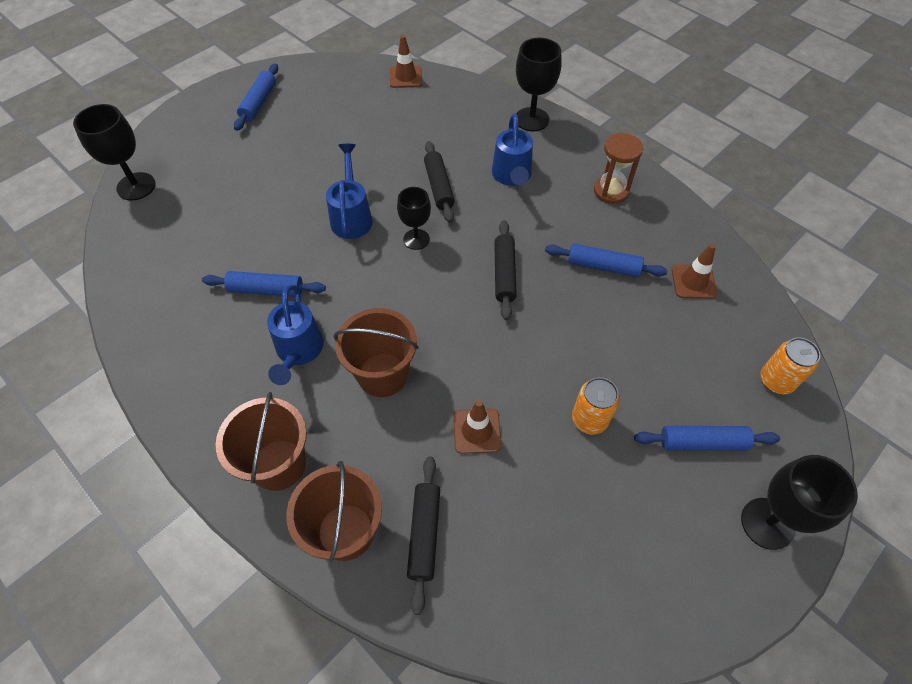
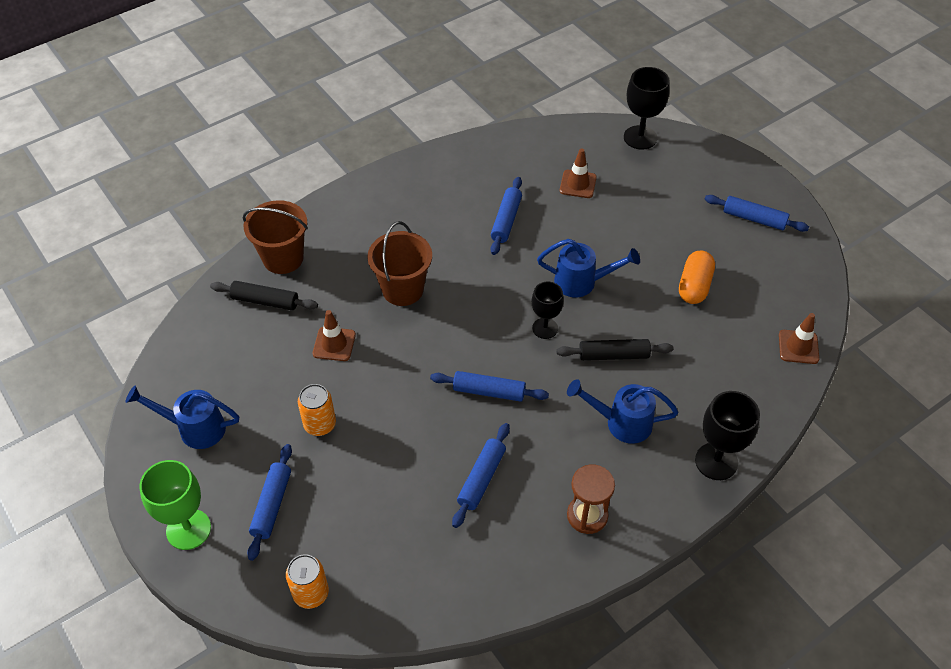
camera: 100 degrees right, 5 degrees down
brown bucket [216,392,307,491] -> none
blue watering can [267,285,324,385] -> blue watering can moved to [126,386,239,449]
black rolling pin [494,220,517,320] -> blue rolling pin [430,371,549,402]
brown traffic cone [672,244,717,299] -> brown traffic cone moved to [560,148,597,198]
black goblet [741,455,858,550] -> green goblet [139,460,211,550]
none -> orange capsule [679,251,715,304]

